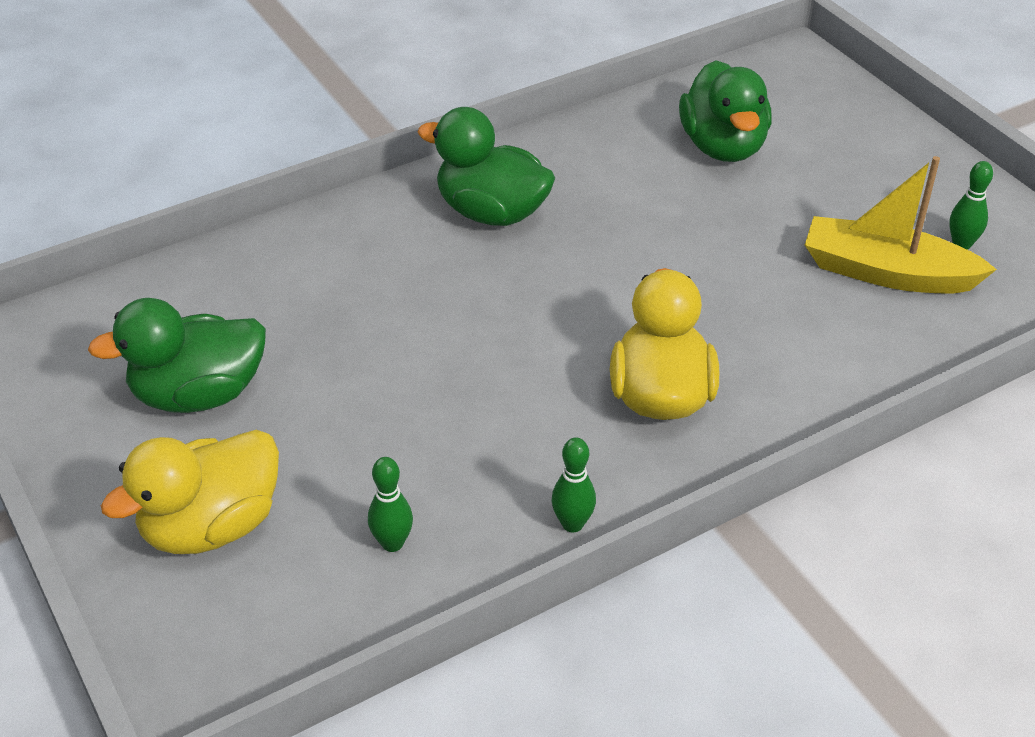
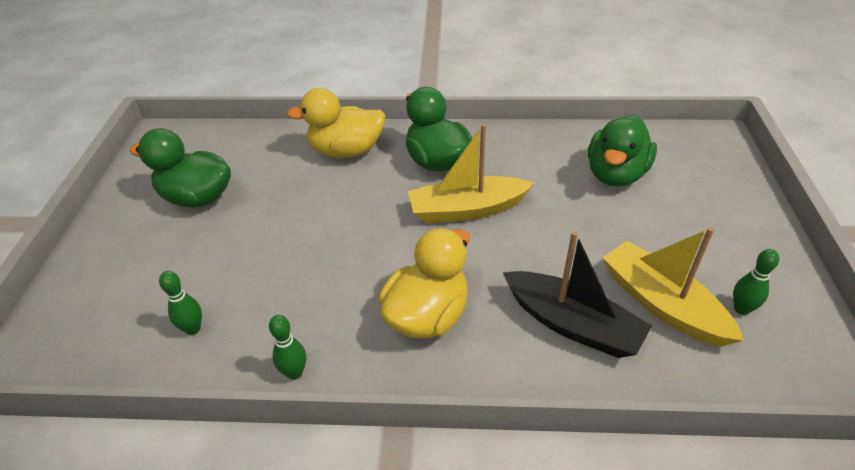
camera: 35 degrees right, 0 degrees up
yellow duck [101,430,279,554] -> yellow duck moved to [286,88,386,158]
none -> yellow boat [408,124,534,224]
none -> black boat [503,231,652,358]

